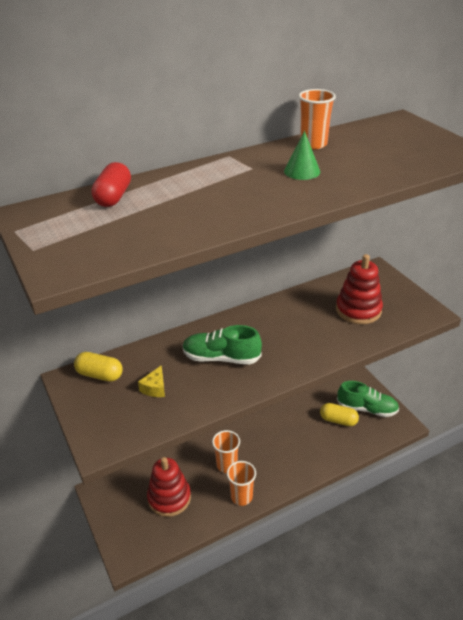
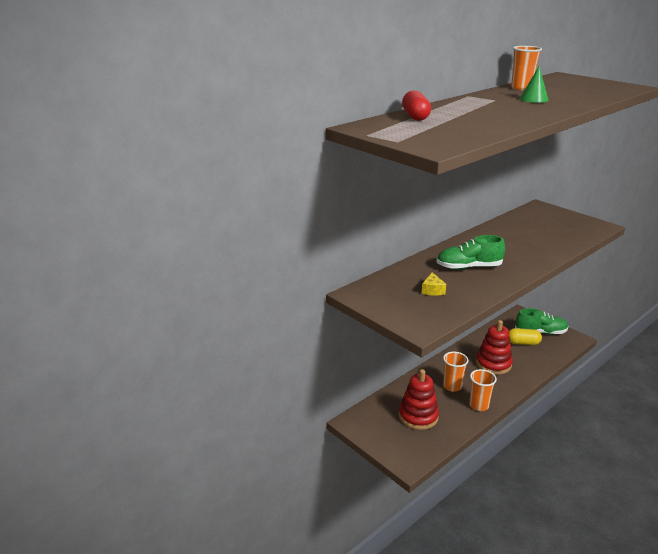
camera: 15 degrees left, 10 degrees down
yellow capsule [74,352,123,382] -> none
red stacking toy [336,254,383,324] -> red stacking toy moved to [476,320,513,375]

